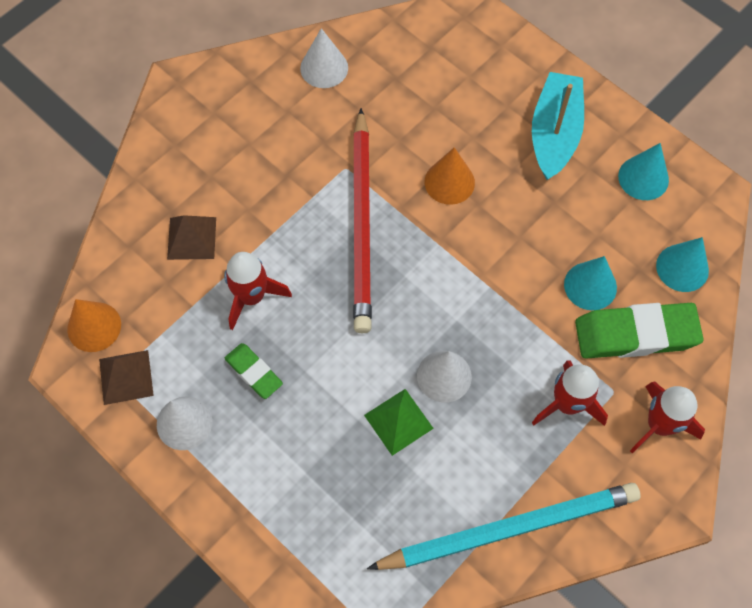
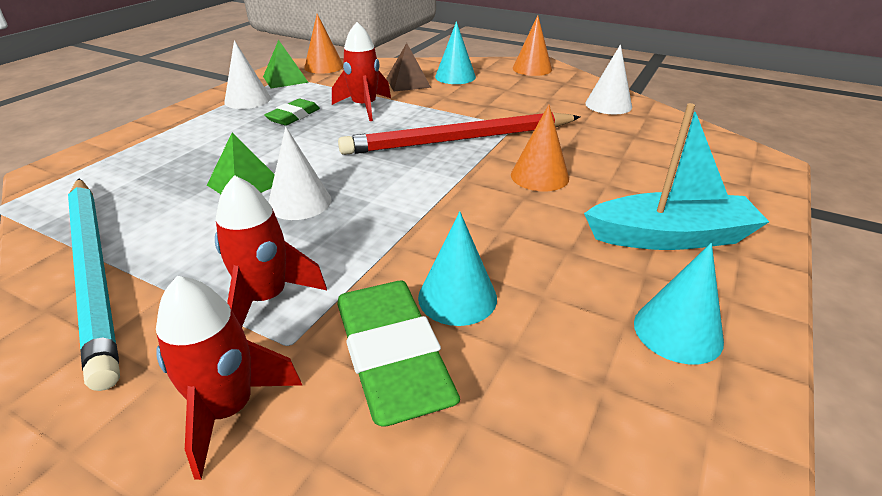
camera: 75 degrees right, 30 degrees down
brown pyramid [99,350,154,405] -> green pyramid [263,40,309,89]
turquoise cone [656,237,709,292] -> turquoise cone moved to [435,21,476,84]
none -> orange cone [513,15,552,76]

